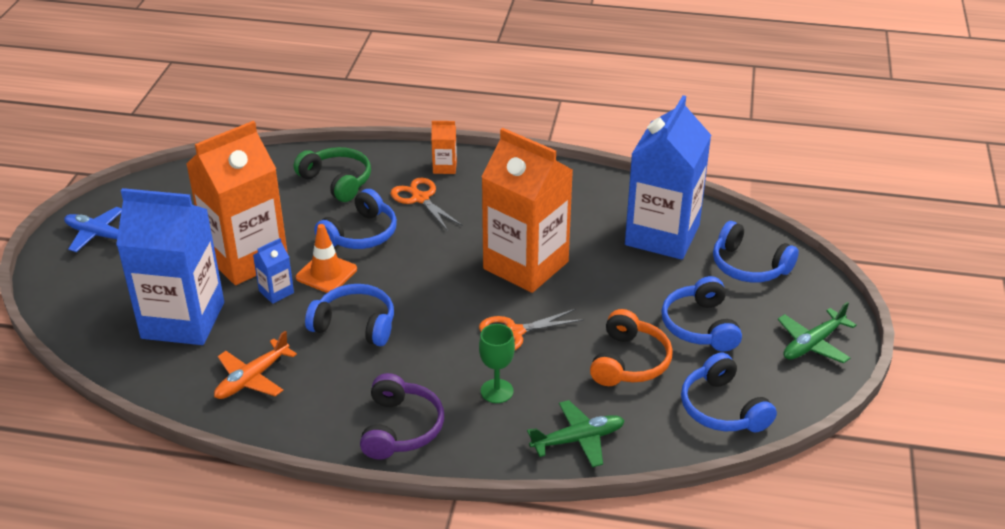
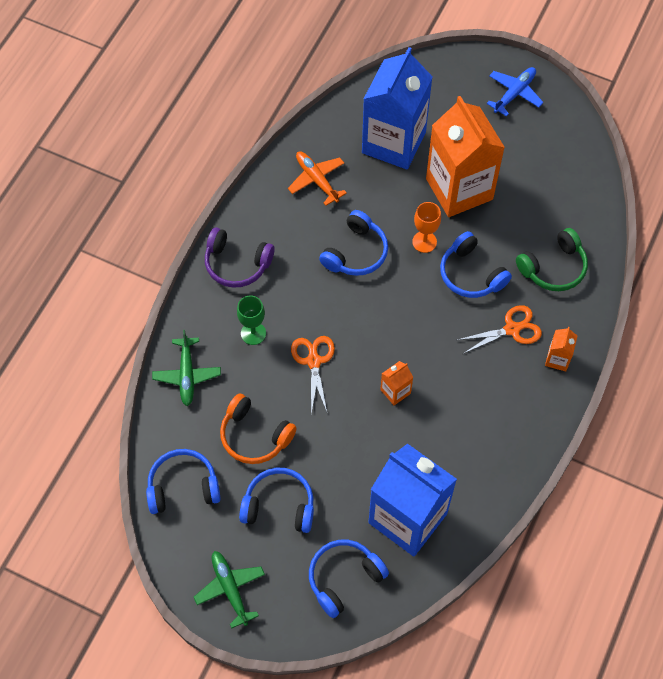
camera: 105 degrees right, 25 degrees up
blue carton [253,238,294,304] -> none
orange traffic cone [296,224,357,293] -> orange goblet [412,202,441,253]
orange carton [481,128,573,293] -> orange carton [380,361,414,405], size x0.40

